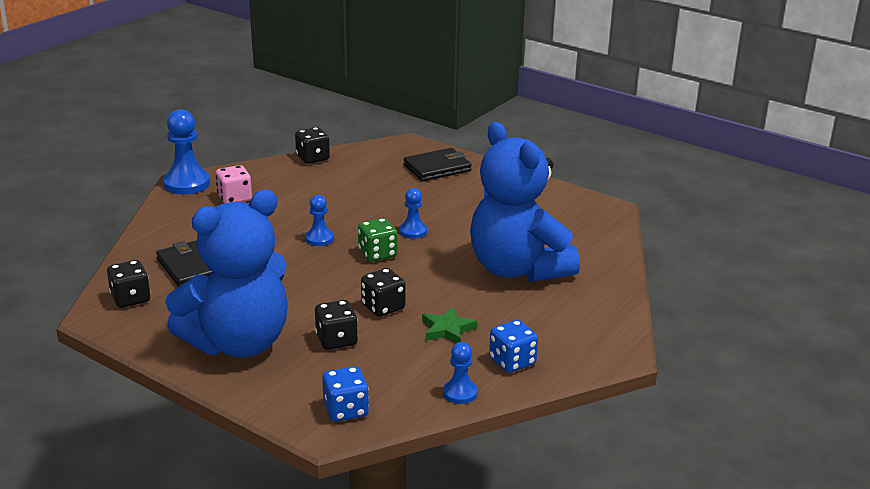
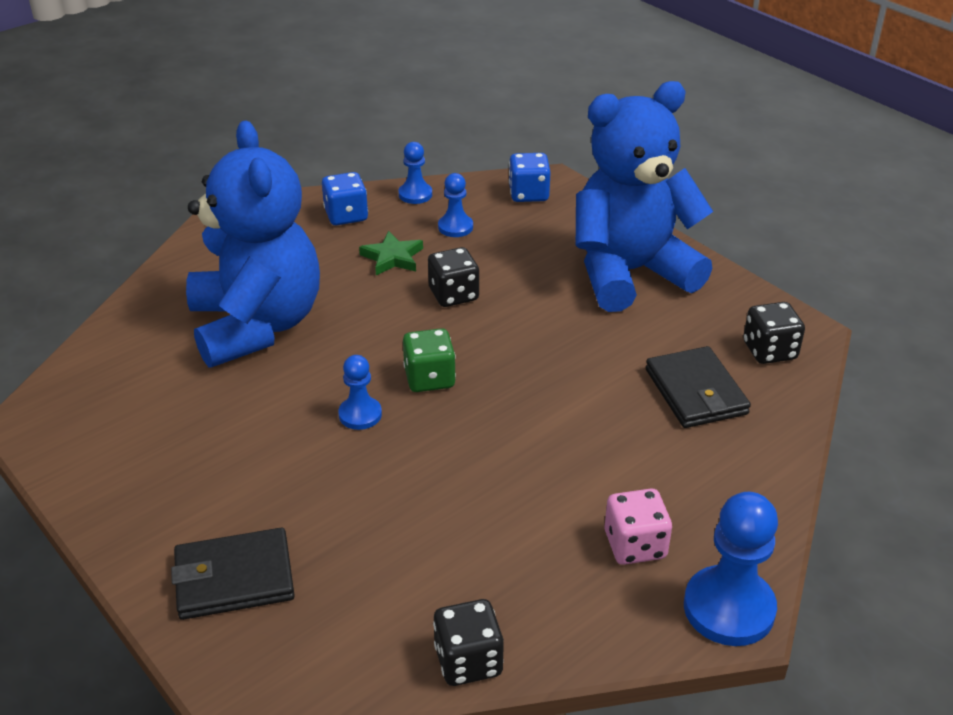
camera: 165 degrees left, 10 degrees up
blue pawn [305,195,334,246] -> blue pawn moved to [438,173,473,237]
black dice [315,300,358,350] -> none

